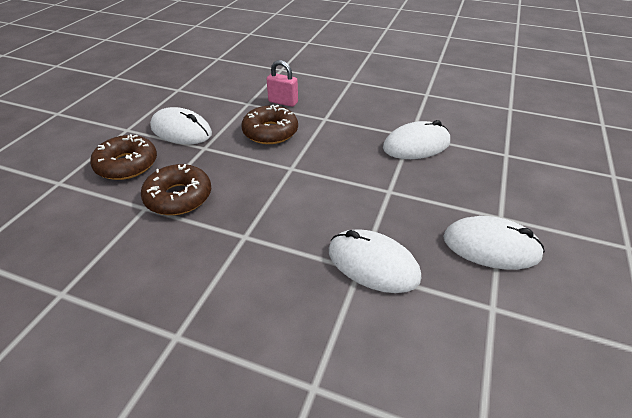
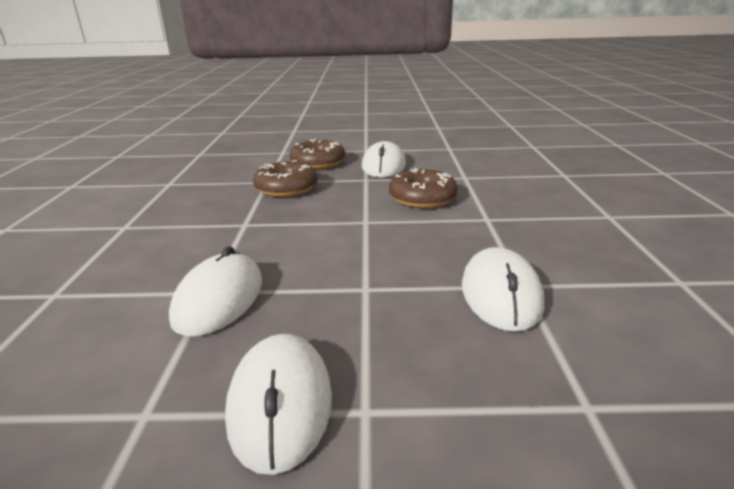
camera: 70 degrees right, 15 degrees down
pink padlock [267,60,298,107] -> none
white mouse [383,120,450,159] -> white mouse turned 45 degrees clockwise [462,247,544,332]

